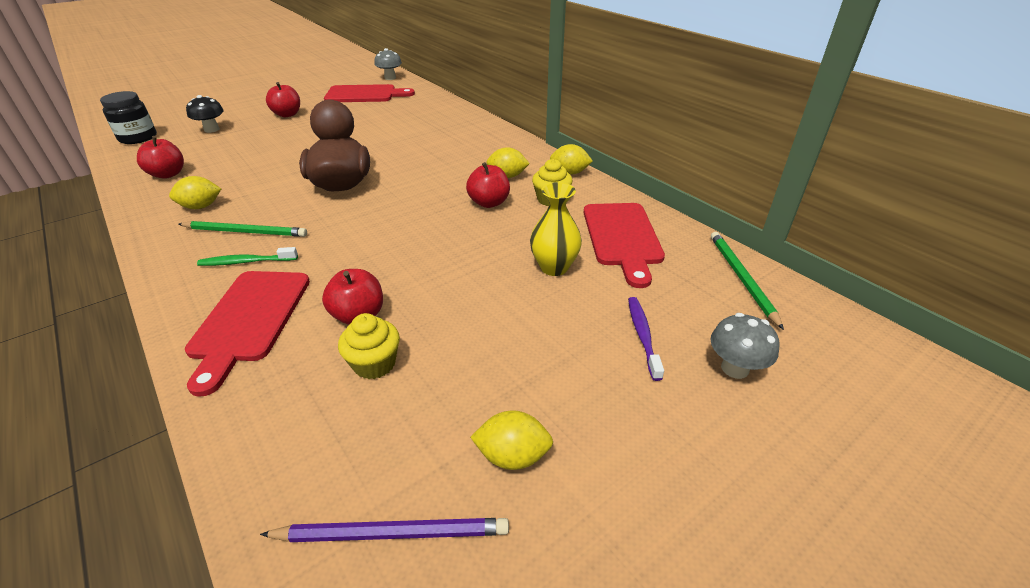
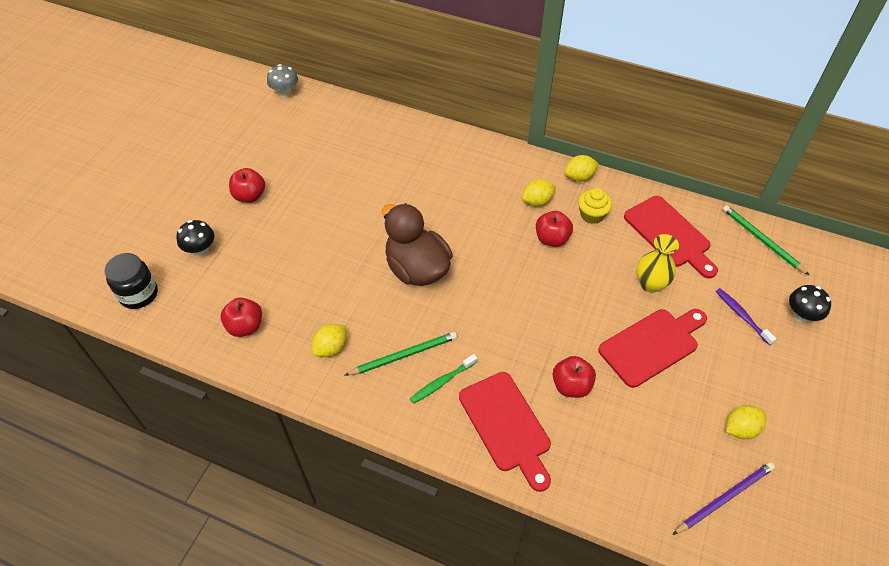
camera: 30 degrees left, 15 degrees up
red cutting board [324,84,415,102] -> red cutting board moved to [598,309,707,388]
yellow cupcake [338,313,400,379] -> none
grey mushroom [710,313,779,379] -> black mushroom [789,285,831,323]

